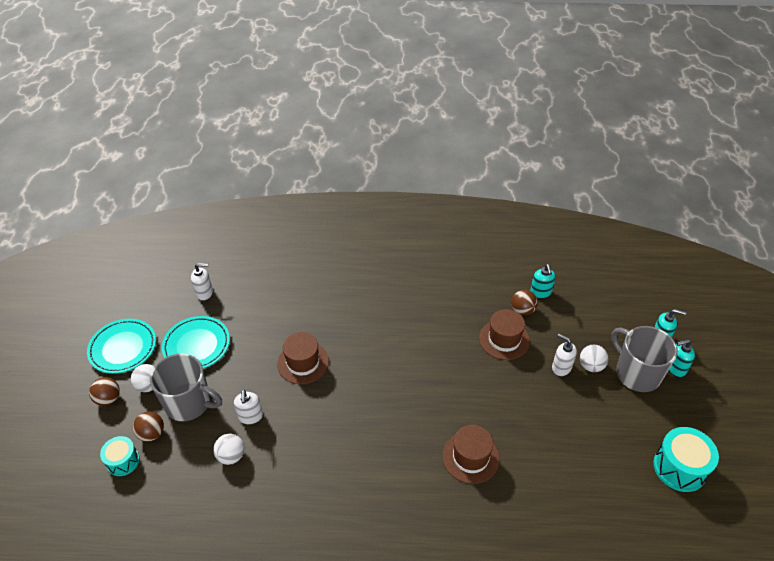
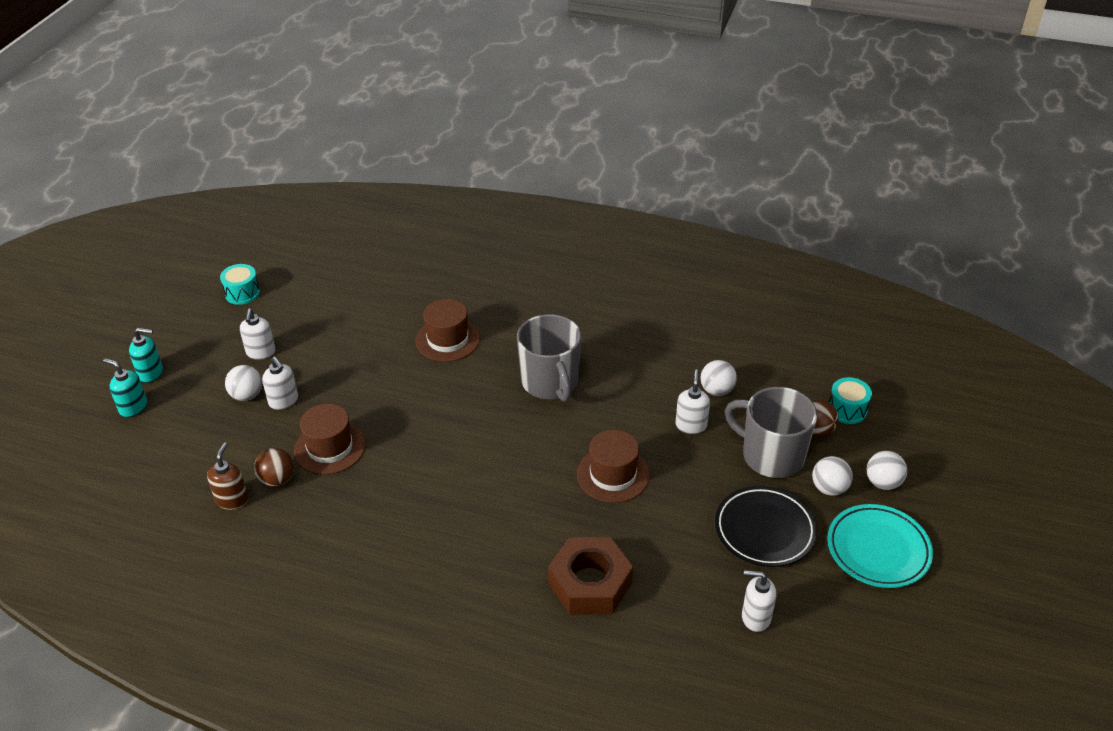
camera: 165 degrees left, 5 degrees down
brown ball [89,377,120,406] -> white ball [867,451,907,490]
turquoise plate [162,316,230,369] -> black plate [715,486,817,567]
turquoise soap dispenser [530,264,556,299] -> brown soap dispenser [207,443,248,510]
grey mug [611,326,678,392] -> grey mug moved to [517,314,581,402]
turquoise drum [653,427,719,492] -> turquoise drum [220,264,260,305], size x0.63
none -> white soap dispenser [240,309,276,360]
none -> brown nut [548,537,633,615]

